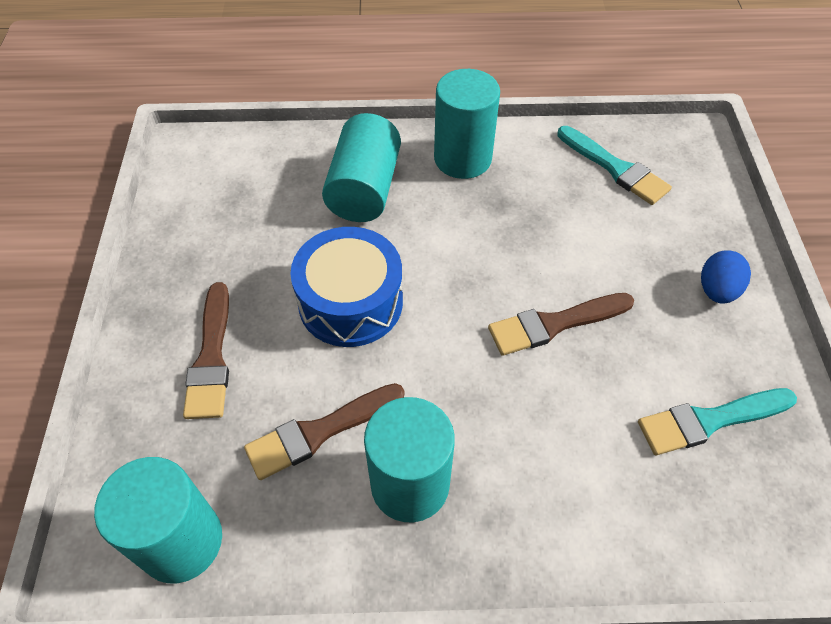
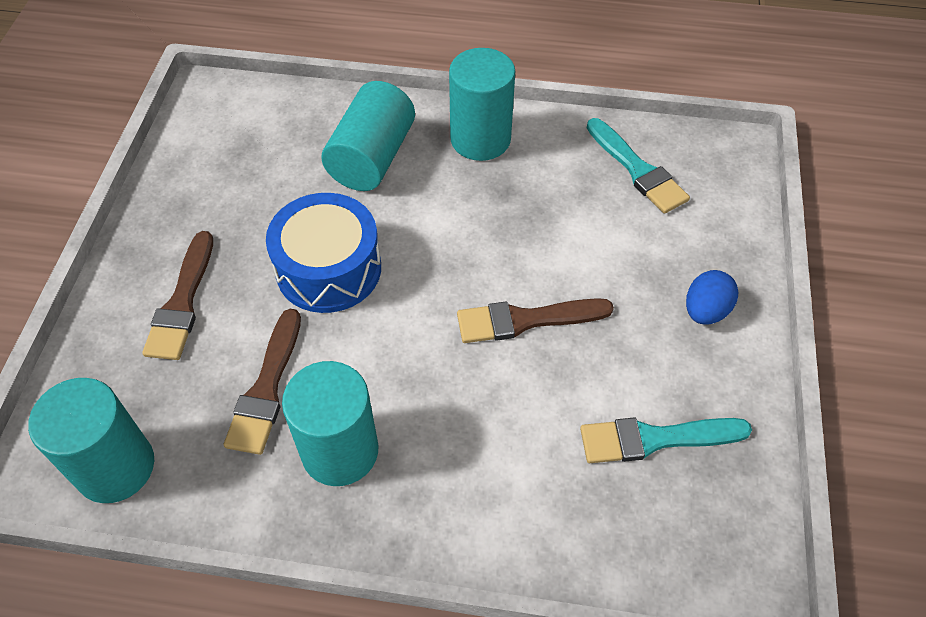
camera: 10 degrees right, 0 degrees up
brown brush [244,383,405,480] -> brown brush turned 60 degrees counterclockwise [224,309,301,455]

